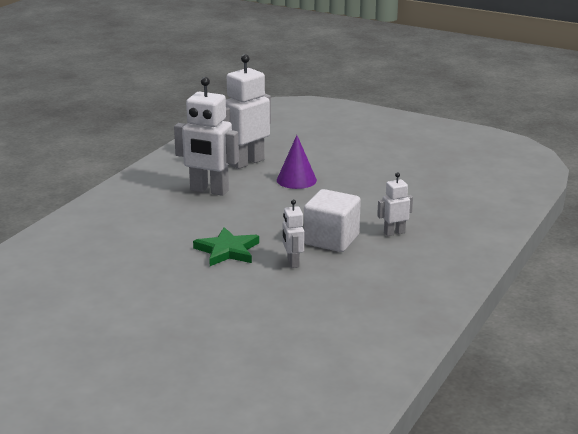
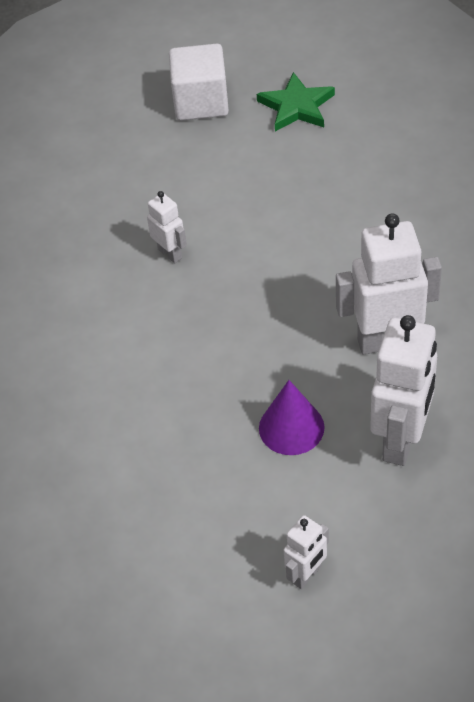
camera: 155 degrees right, 25 degrees up
green star [193,227,259,266] -> green star moved to [257,72,335,131]
white cube [304,189,361,252] -> white cube moved to [169,44,229,121]
white robot [377,173,413,236] -> white robot moved to [284,515,329,589]

